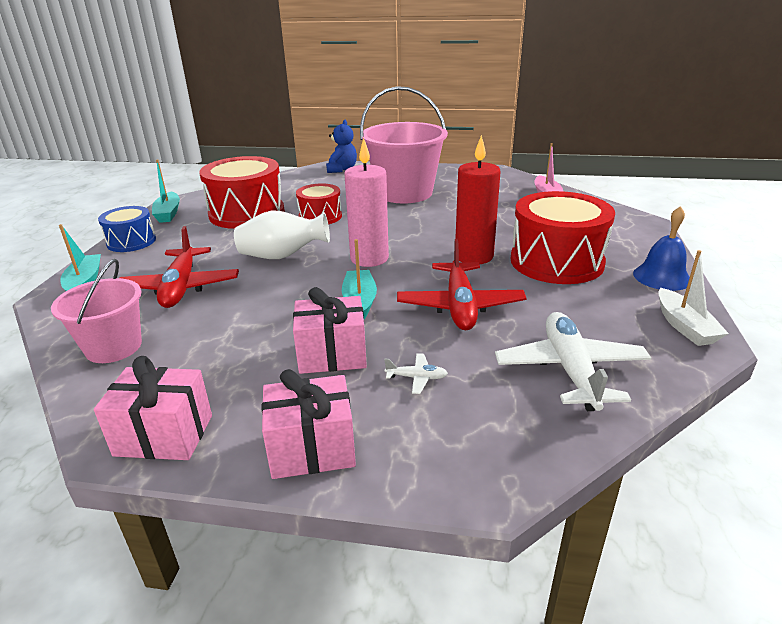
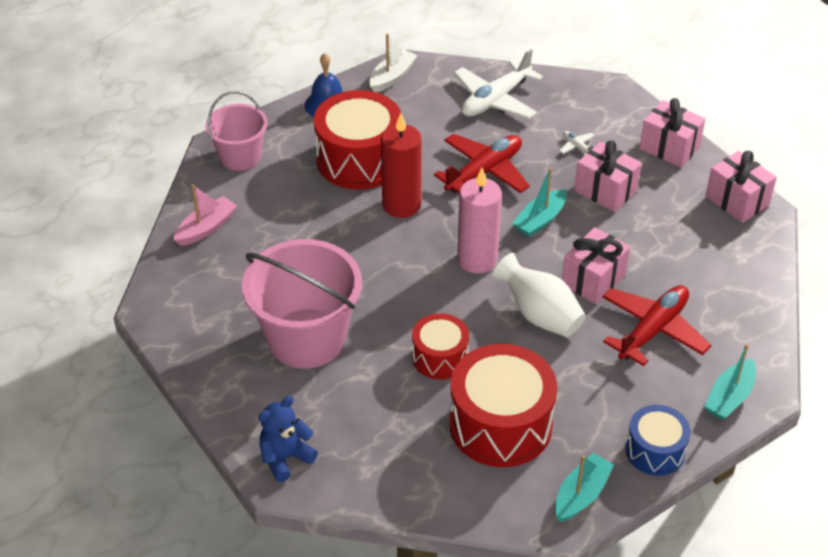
camera: 135 degrees left, 15 degrees up
pink bucket [51,259,142,363] -> pink bucket moved to [206,91,267,171]
none -> pink gift [562,227,630,304]

